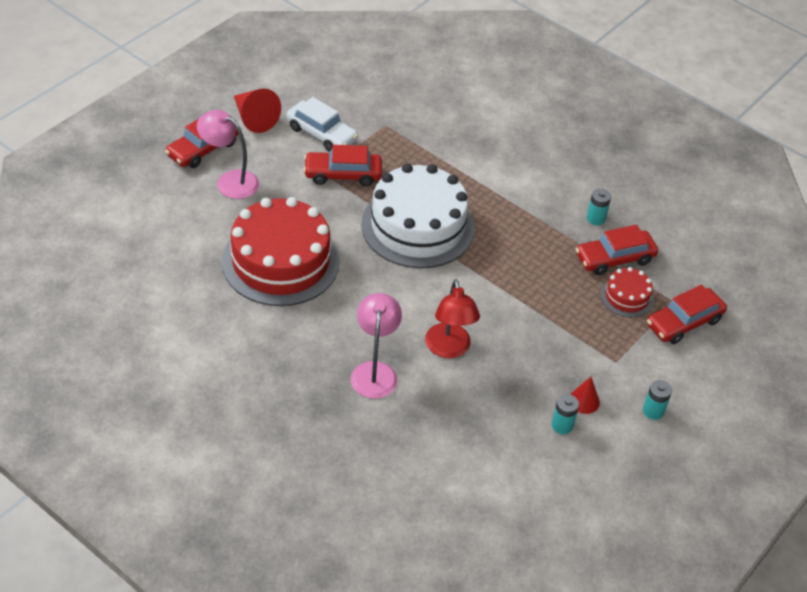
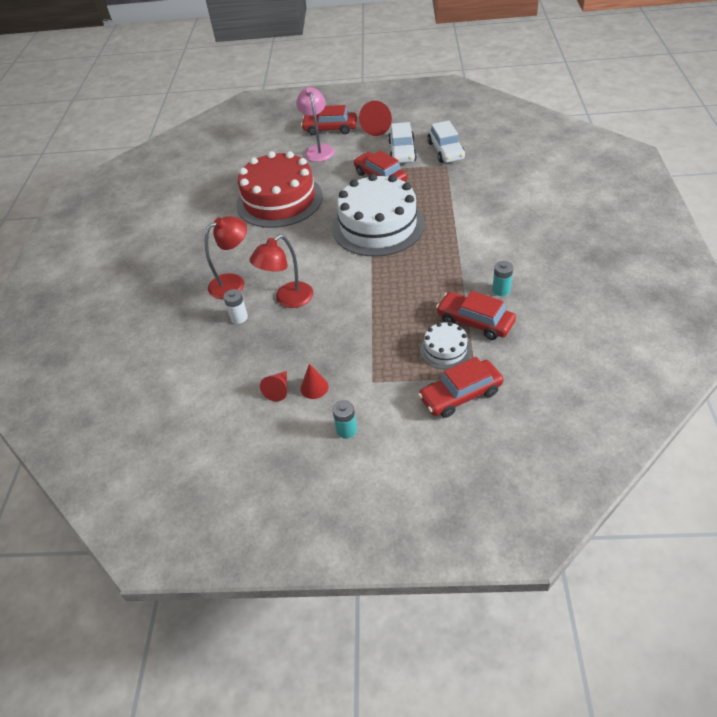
camera: 60 degrees right, 0 degrees up
pink lamp [351,293,402,399] -> red lamp [205,216,247,299]
turquoise battery [552,394,579,434] -> red cone [260,371,287,402]
red cake [601,267,654,317] -> white cake [420,322,471,370]
red car [647,285,727,344] -> red car turned 45 degrees counterclockwise [418,357,504,418]
none -> white battery [223,289,248,324]
none -> white car [427,121,465,163]

